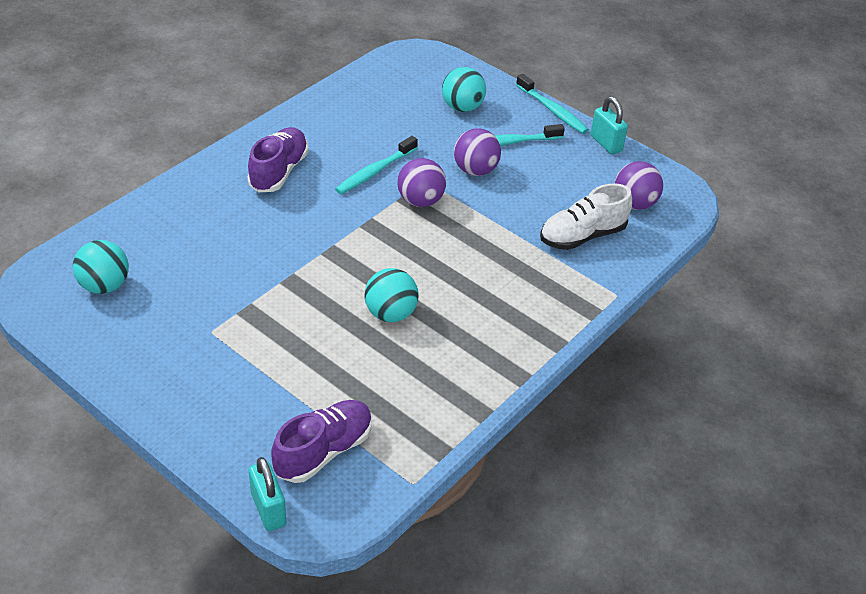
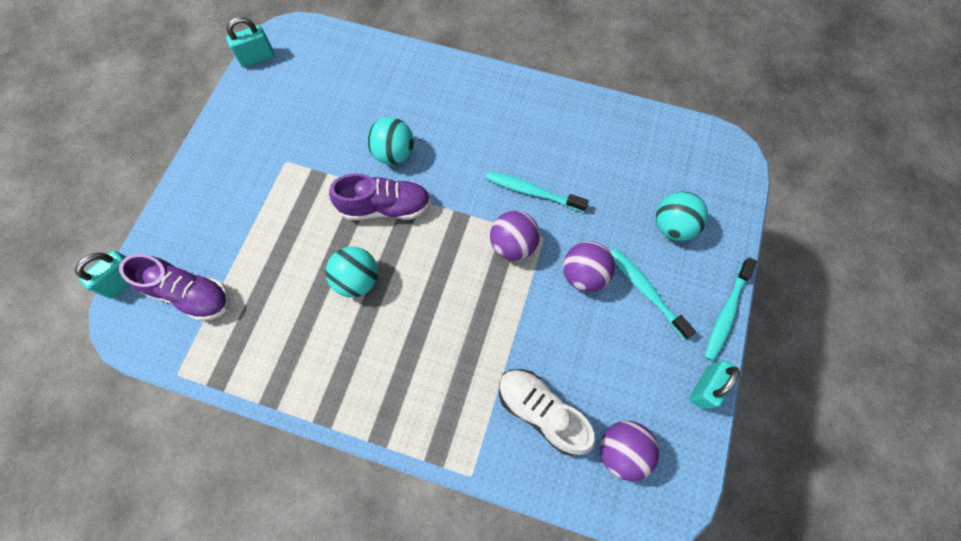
camera: 70 degrees right, 25 degrees up
turquoise ball [73,240,129,294] -> turquoise ball moved to [367,117,414,165]
purple shoe [247,127,309,192] -> purple shoe moved to [329,174,431,220]
none -> turquoise padlock [226,17,275,68]

